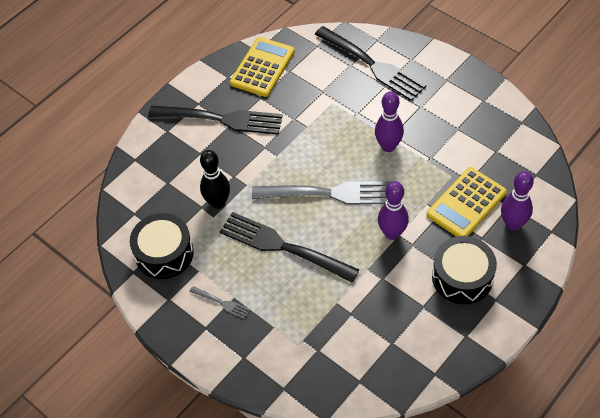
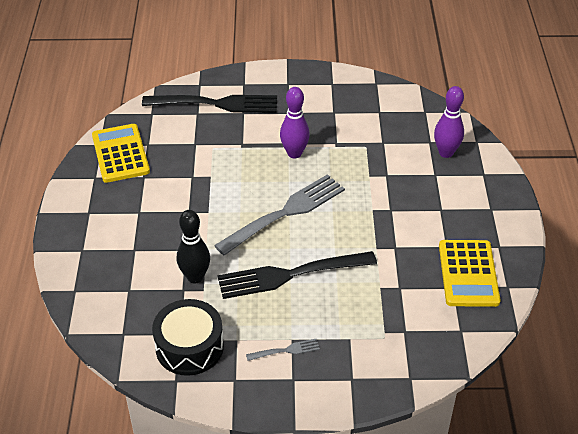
camera: 45 degrees left, 10 degrees down
black fork [148,106,283,135] -> none
purple bowling pin [378,181,409,240] -> none
yellow calculator [427,167,507,237] -> yellow calculator moved to [439,240,500,307]
black drum [432,236,497,305] -> none

